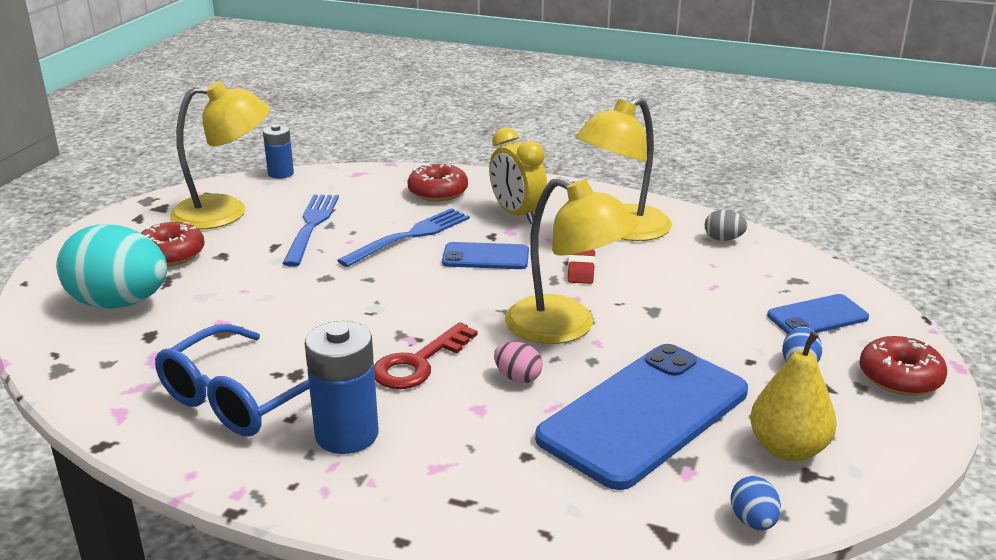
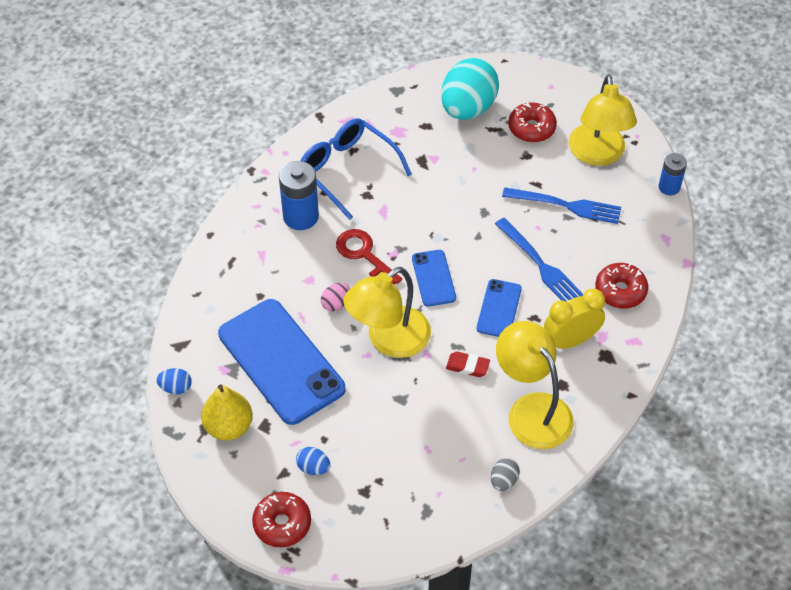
camera: 100 degrees right, 25 degrees up
blue phone [767,294,869,334] -> blue phone moved to [412,250,456,306]

